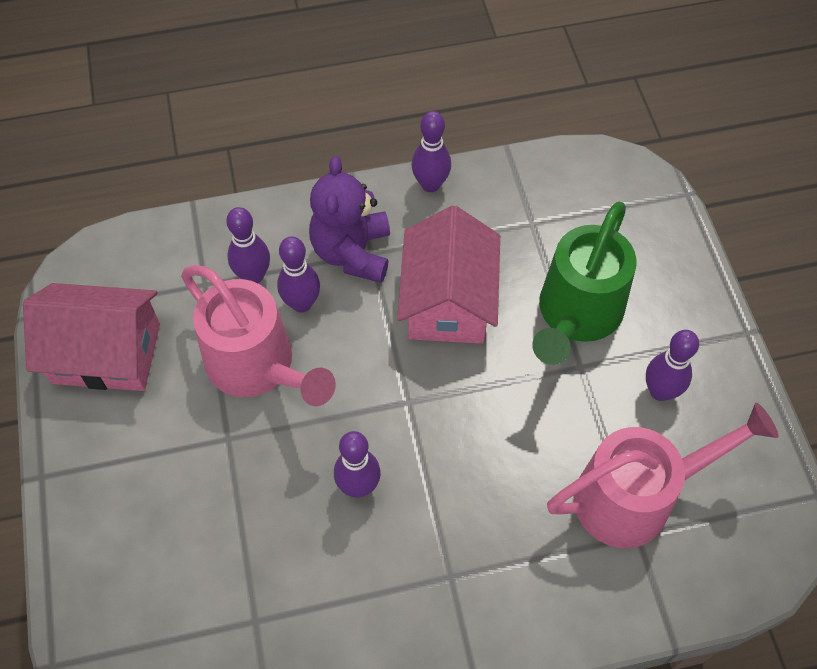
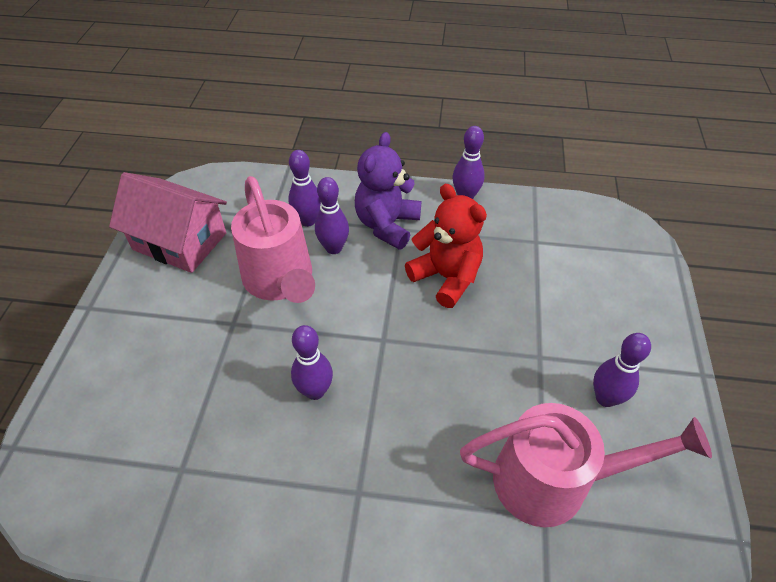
camera: 20 degrees right, 10 degrees down
pink house [397,205,500,344] -> red teddy bear [405,184,487,308]
green watering can [532,201,637,365] -> none

